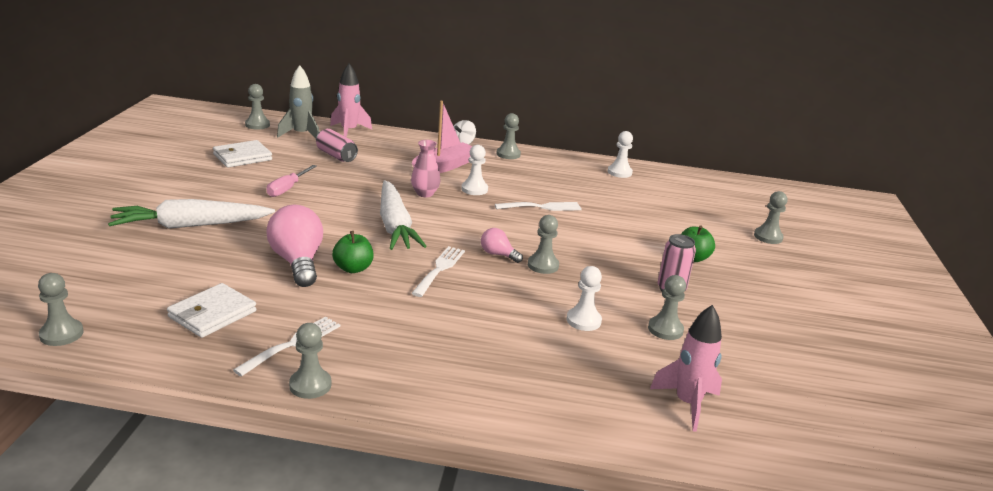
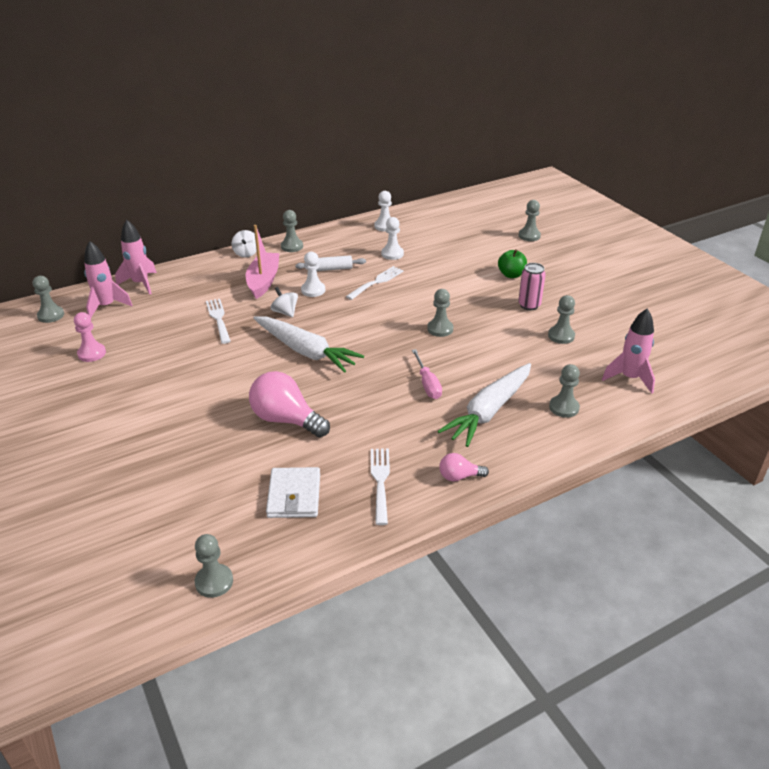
camera: 35 degrees left, 10 degrees up
white carrot [108,199,275,229] -> white carrot moved to [438,363,531,447]
white wallet [213,140,272,167] -> pink pawn [74,312,106,362]
pink screwdriver [267,165,317,197] -> pink screwdriver moved to [412,349,442,399]
grey rocket [277,65,319,139] -> pink rocket [84,241,133,317]
grey pawn [289,323,331,399] -> grey pawn moved to [549,364,580,418]
pink can [316,129,358,162] -> none
green apple [332,231,374,273] -> none
pink vase [411,140,440,197] -> white spinning top [271,287,298,317]
white fork [411,246,465,297] -> white fork moved to [206,299,231,344]
pink light bulb [481,228,523,263] -> pink light bulb moved to [439,453,489,482]
white pawn [567,266,602,331] -> white pawn moved to [381,217,404,260]
none -> white rolling pin [295,255,366,271]

